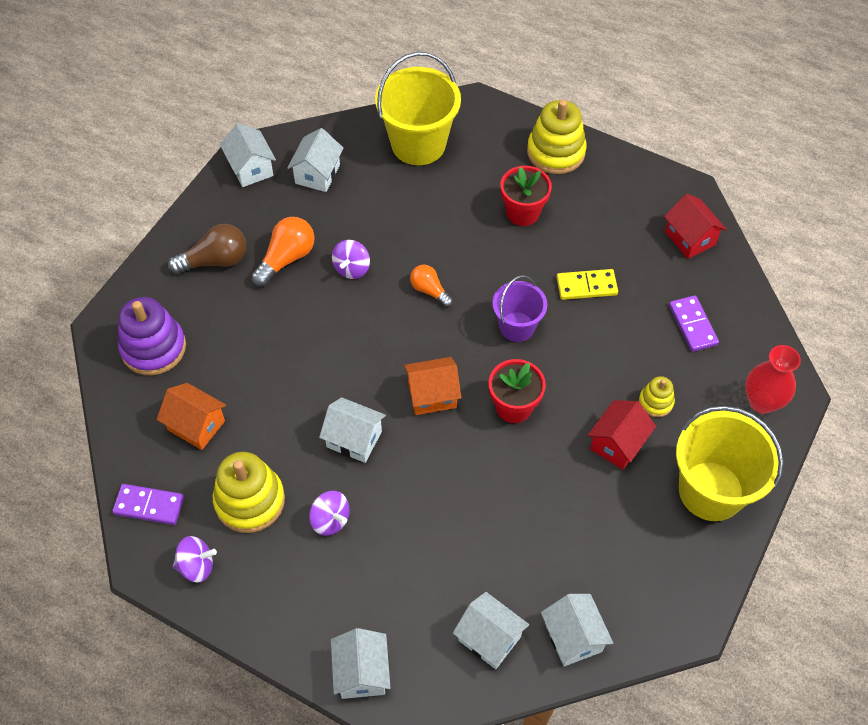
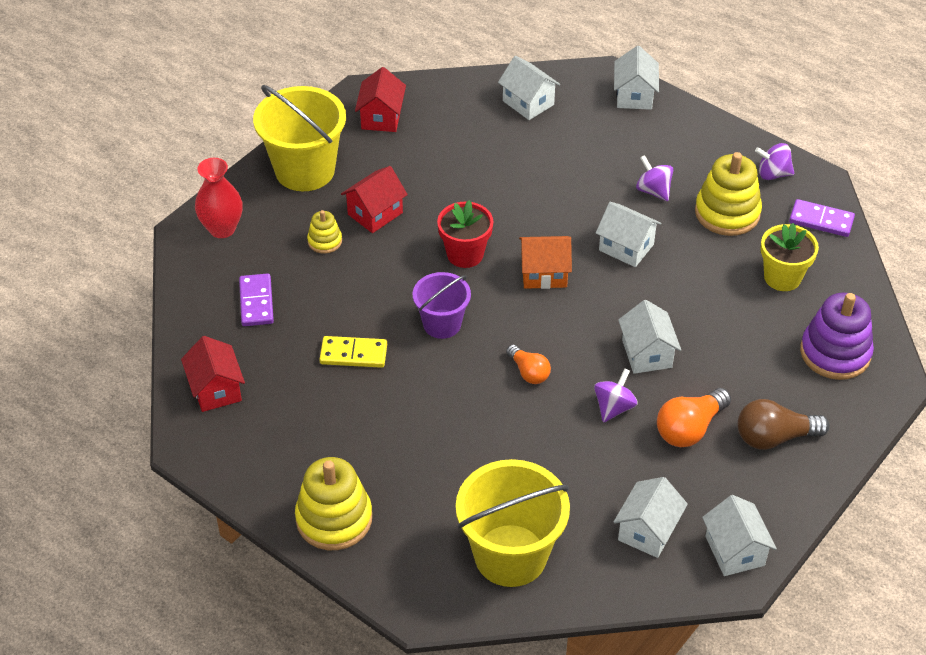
camera: 170 degrees left, 10 degrees down
orange house [157,383,226,450] -> yellow flower pot [761,223,819,291]
red flower pot [501,166,552,226] -> none
white house [541,594,613,667] -> white house moved to [618,300,681,374]
none -> red house [355,67,406,132]

